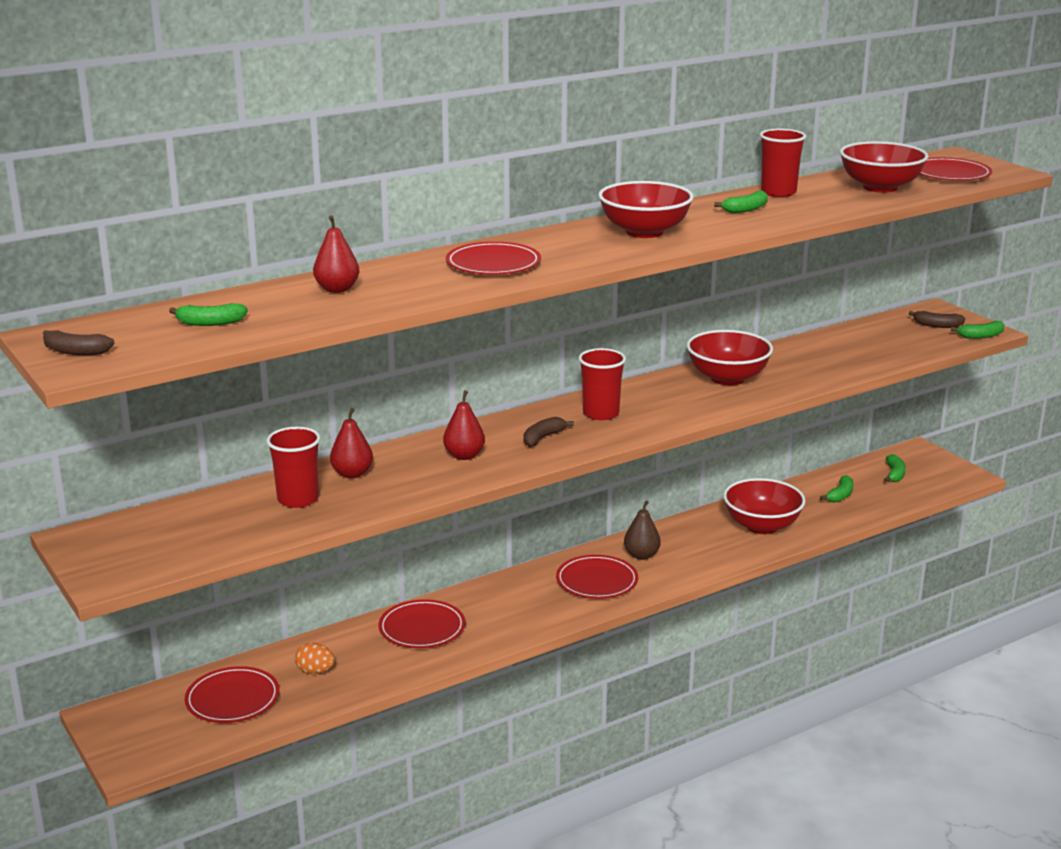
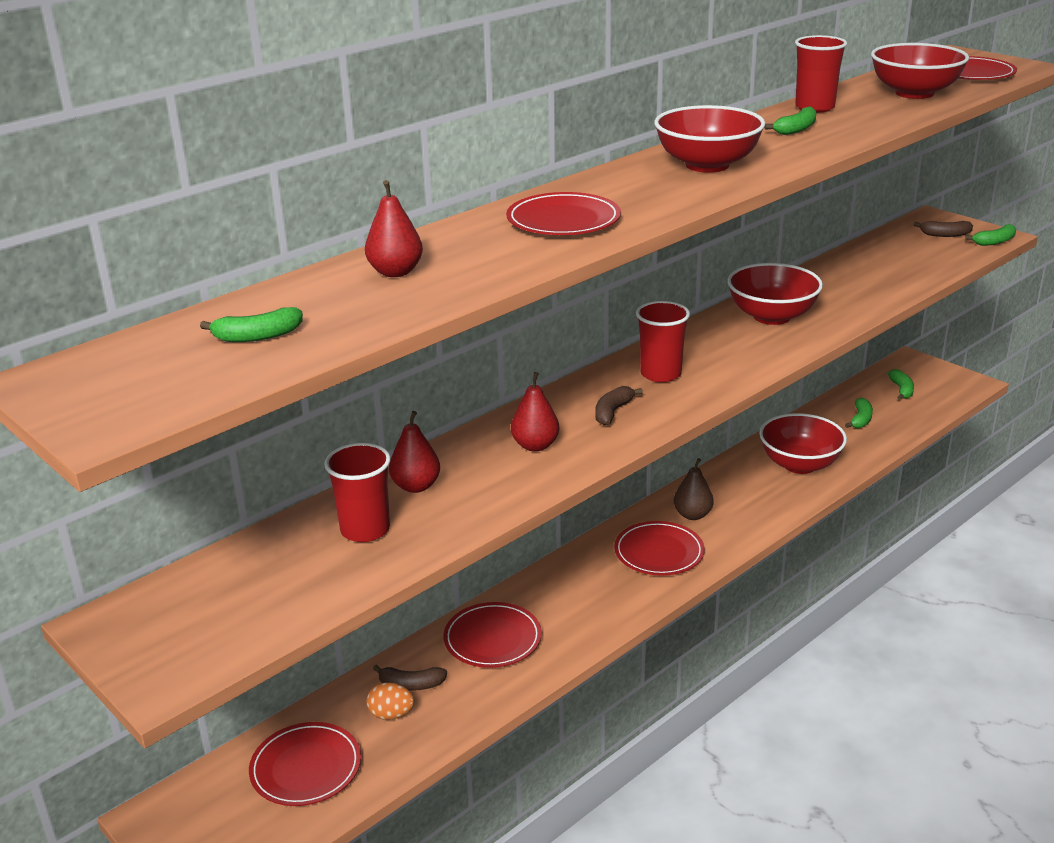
camera: 10 degrees left, 5 degrees up
brown banana [43,330,115,355] -> brown banana moved to [373,665,447,691]

